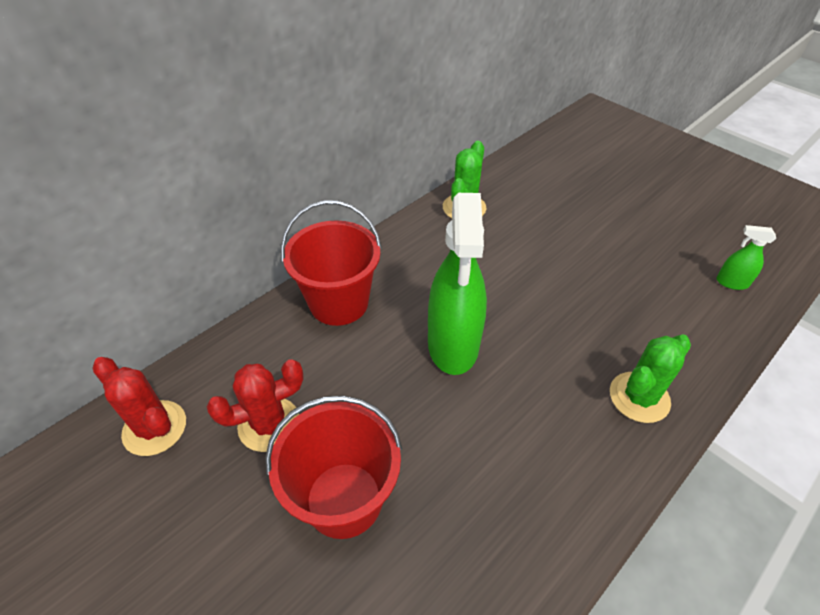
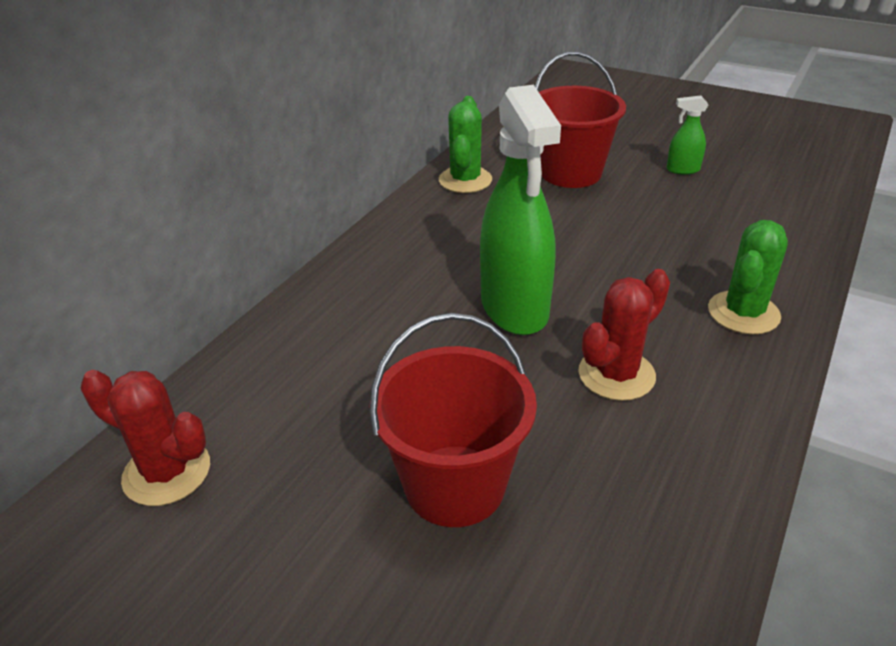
camera: 15 degrees left, 10 degrees down
red cactus [206,359,304,452] -> red cactus moved to [578,269,670,401]
red bucket [281,200,382,326] -> red bucket moved to [535,51,626,188]
green spray bottle [716,225,776,290] -> green spray bottle moved to [667,95,708,175]

